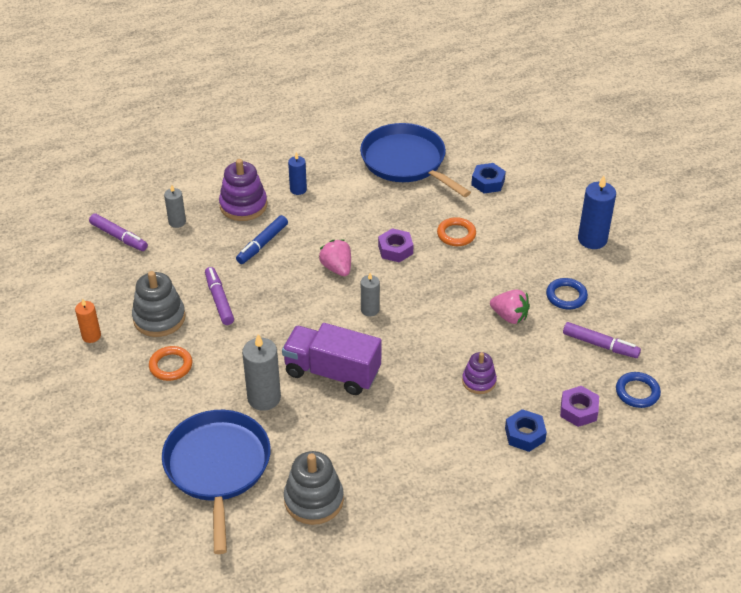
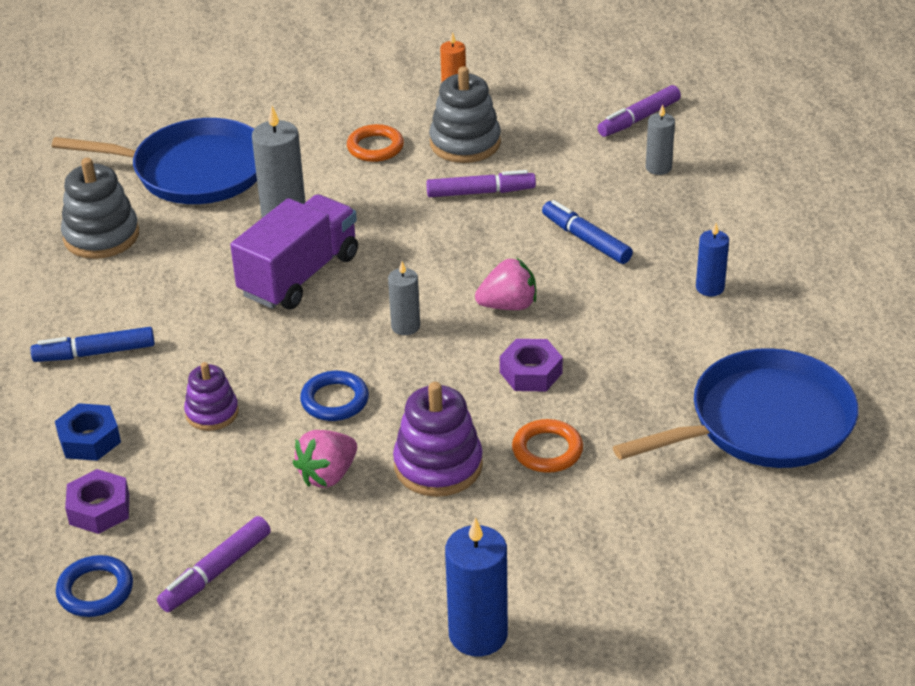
camera: 105 degrees right, 5 degrees down
purple stacking toy [219,159,267,221] -> purple stacking toy moved to [393,382,483,497]
blue nut [471,163,506,194] -> none
blue ring [546,278,588,309] -> blue ring moved to [300,371,369,421]
none -> blue marker [30,327,155,362]

